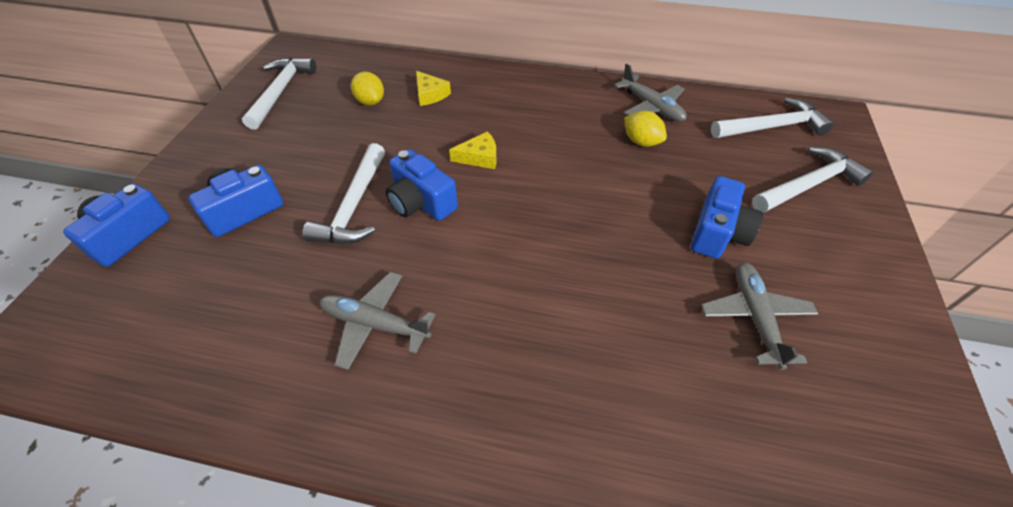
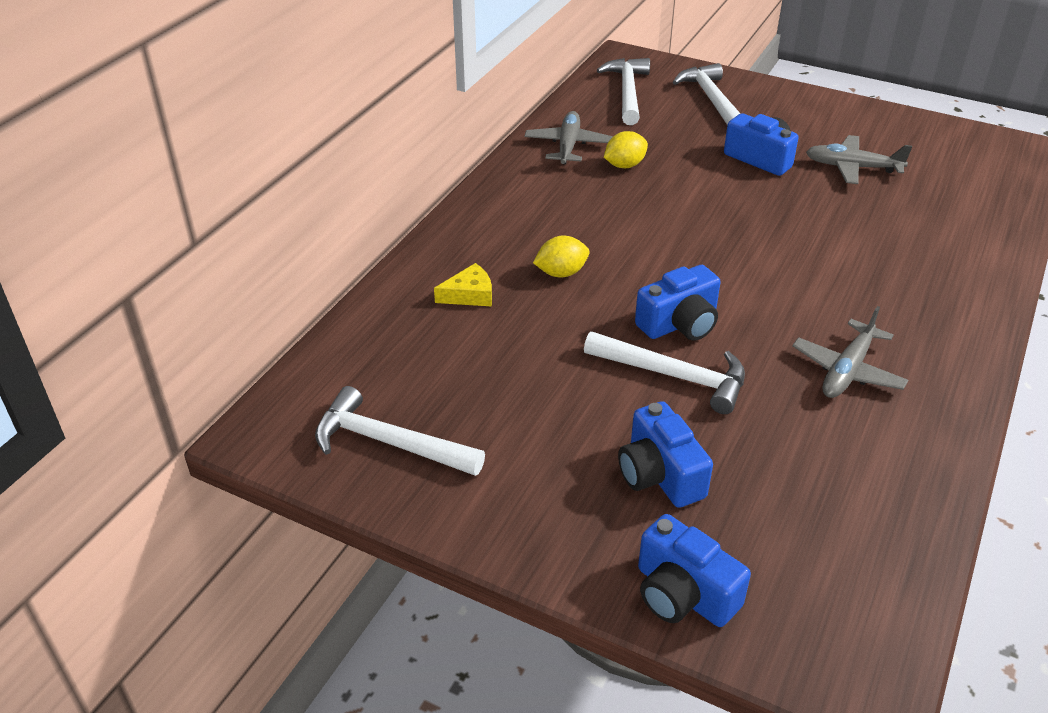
camera: 75 degrees left, 10 degrees down
yellow lemon [351,72,384,105] -> yellow lemon moved to [533,236,589,277]
yellow cheese [449,131,496,169] -> none
grey plane [614,63,687,122] -> grey plane turned 60 degrees counterclockwise [524,111,613,165]

